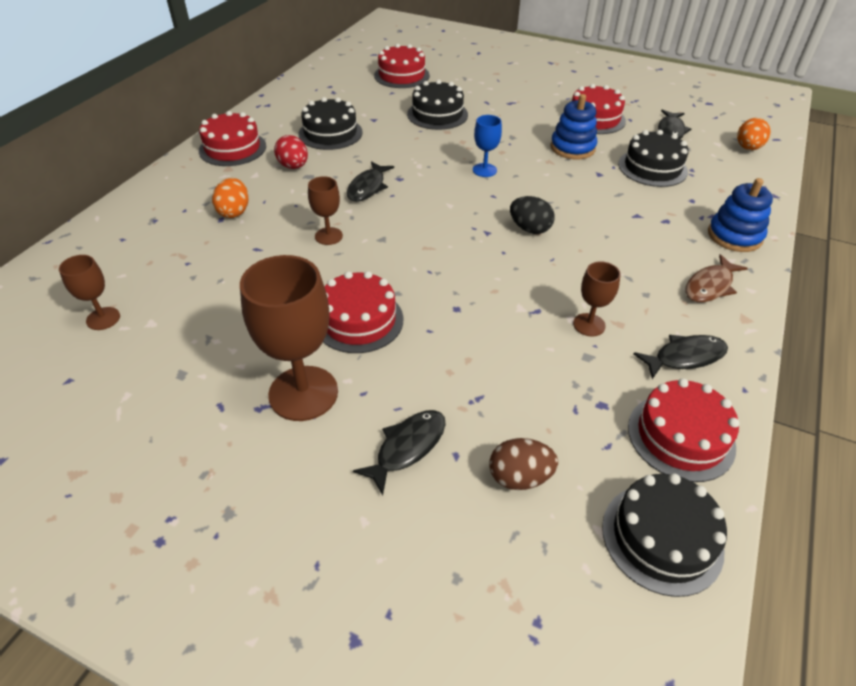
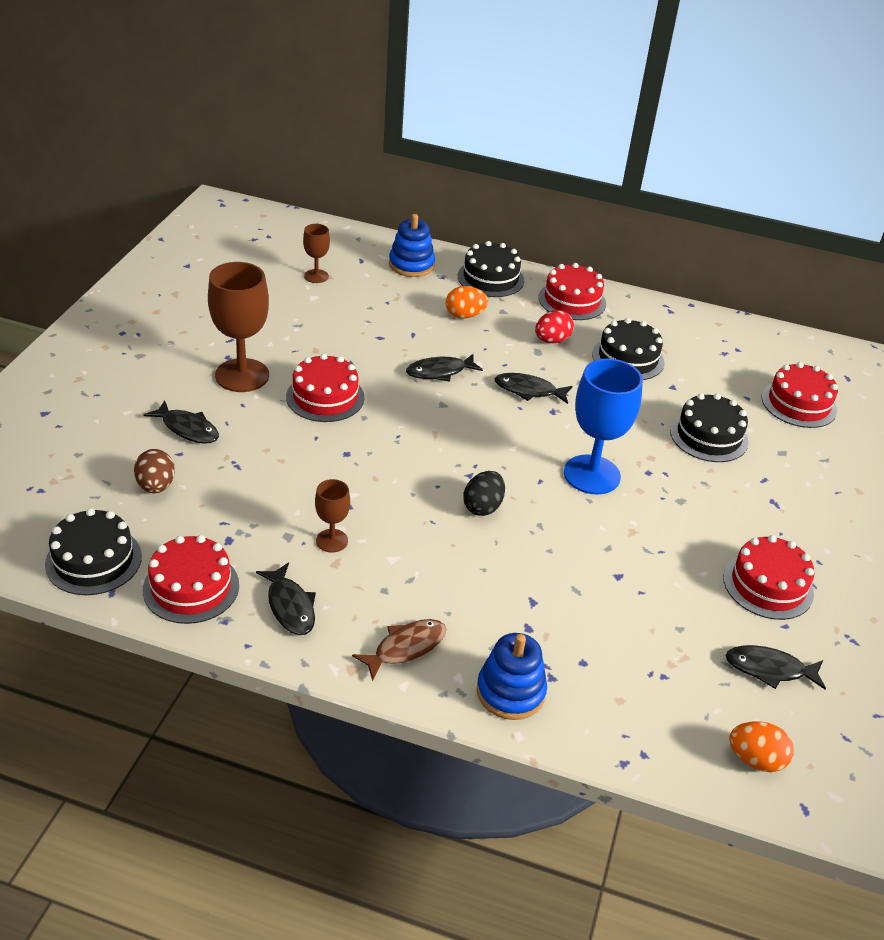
camera: 80 degrees right, 5 degrees down
brown goblet [308,176,343,245] -> black fish [406,354,483,382]
blue goblet [473,115,502,177] -> blue goblet [564,358,643,495], size x1.94
blue stacking toy [550,94,597,159] -> blue stacking toy moved to [389,214,435,277]
black cake [618,130,689,187] -> black cake moved to [458,241,524,297]
brown fish [685,254,748,302] -> brown fish turned 105 degrees clockwise [352,619,446,681]

